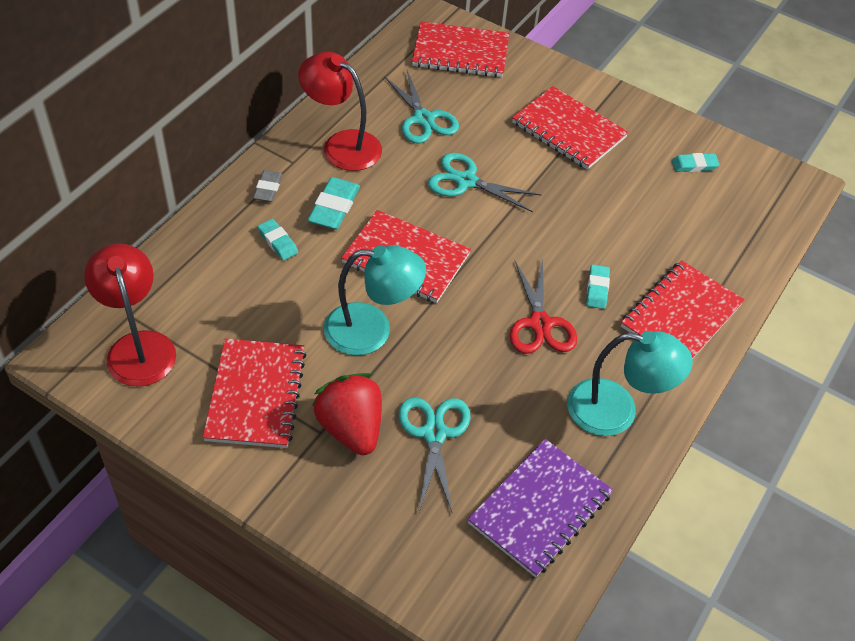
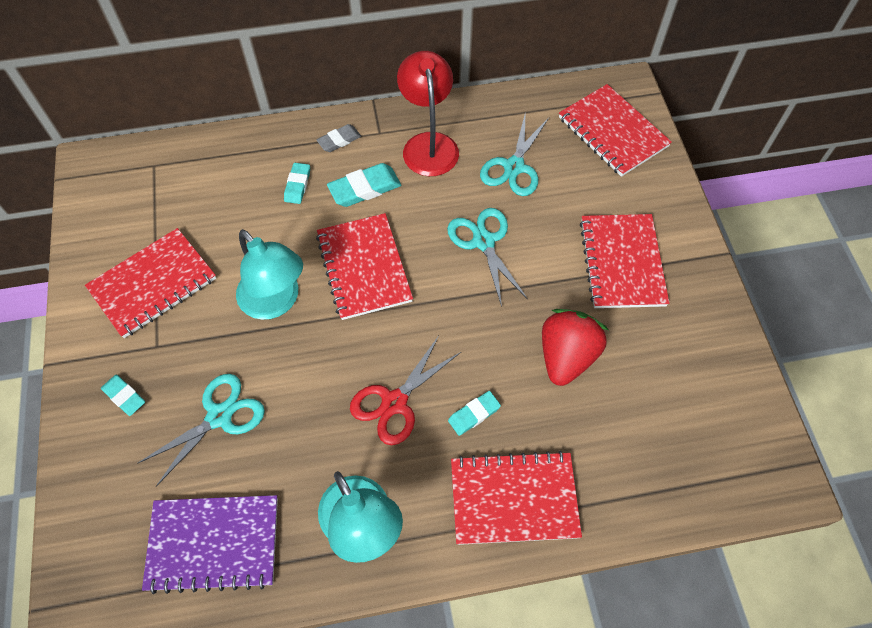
camera: 50 degrees right, 10 degrees up
red lamp [84,243,176,387] -> none
red strawberry [312,373,382,455] -> red strawberry moved to [542,309,608,386]
turquoise eraser [672,153,719,172] -> turquoise eraser moved to [101,375,145,416]

